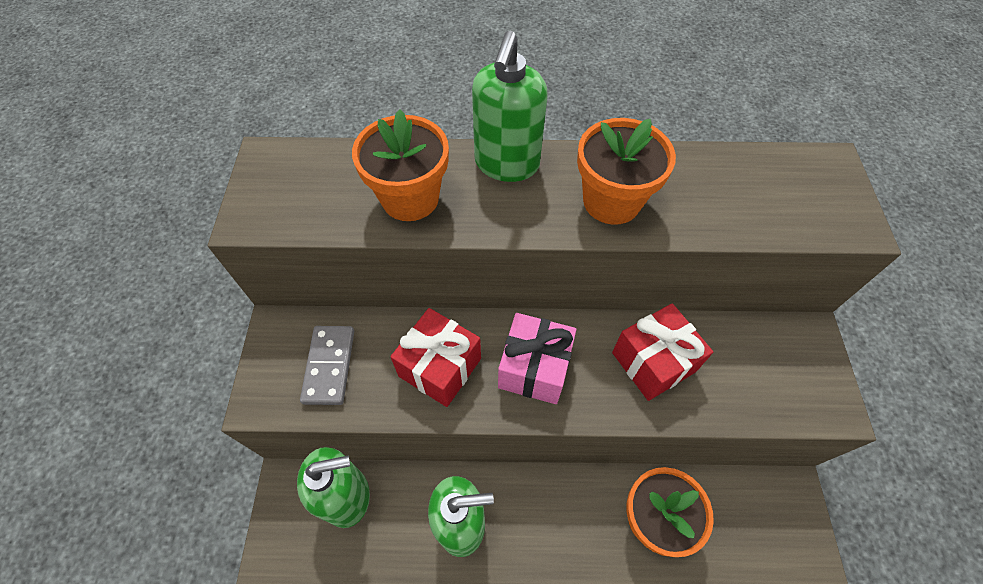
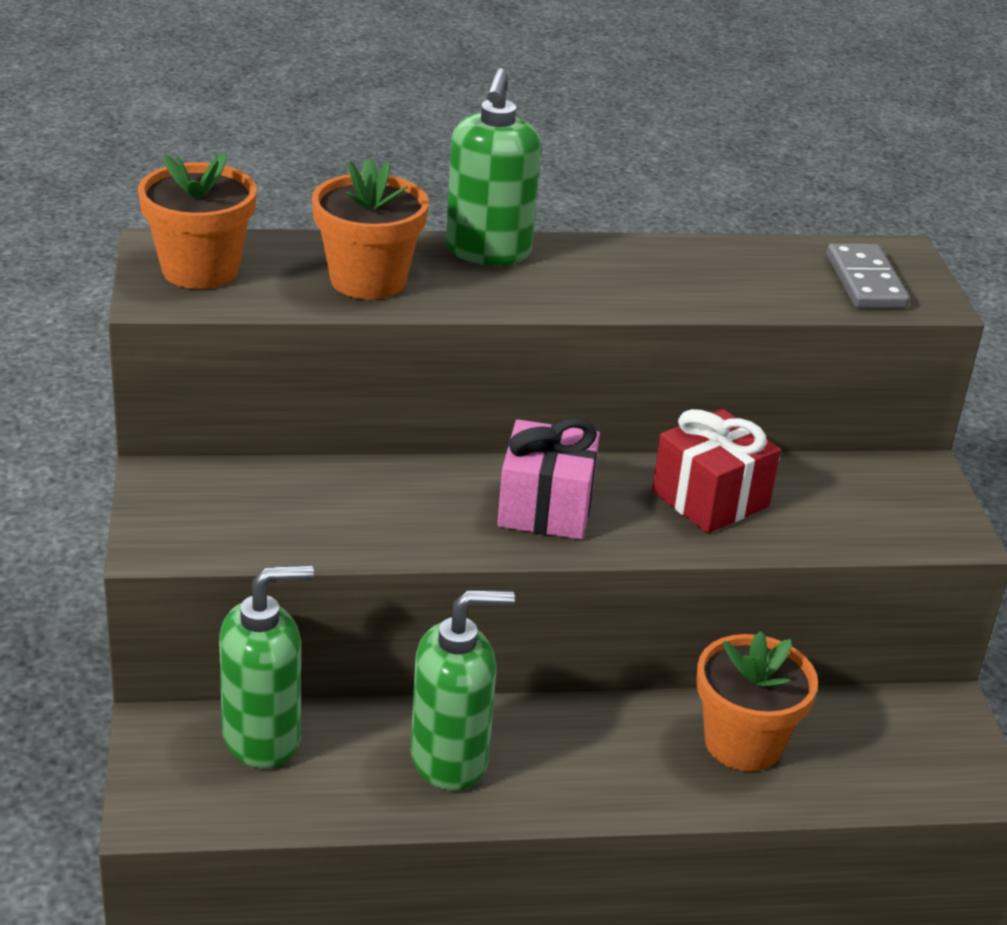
camera: 10 degrees left, 25 degrees down
grey domino [300,326,354,405] -> grey domino moved to [827,244,910,308]
red gift [391,308,481,407] -> none
orange flower pot [577,118,676,225] -> orange flower pot moved to [138,153,257,289]

